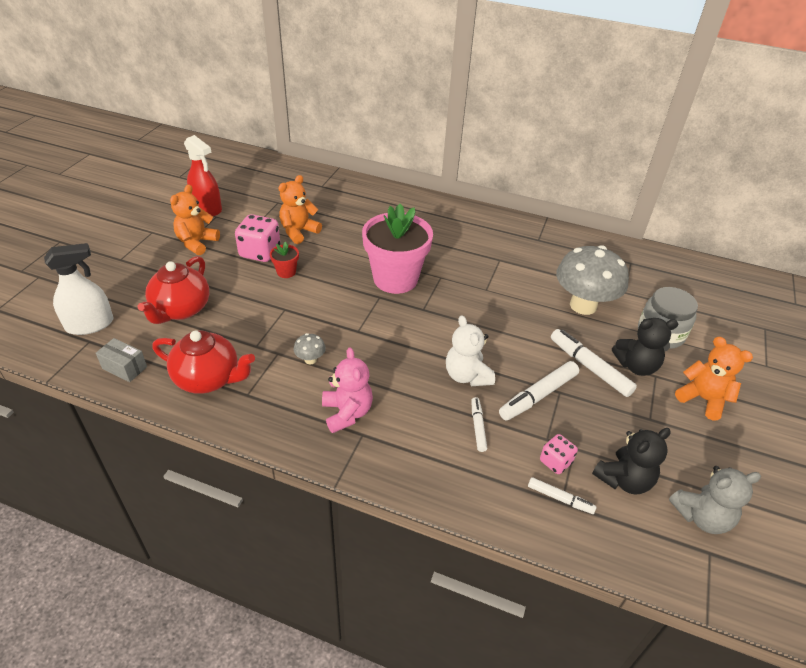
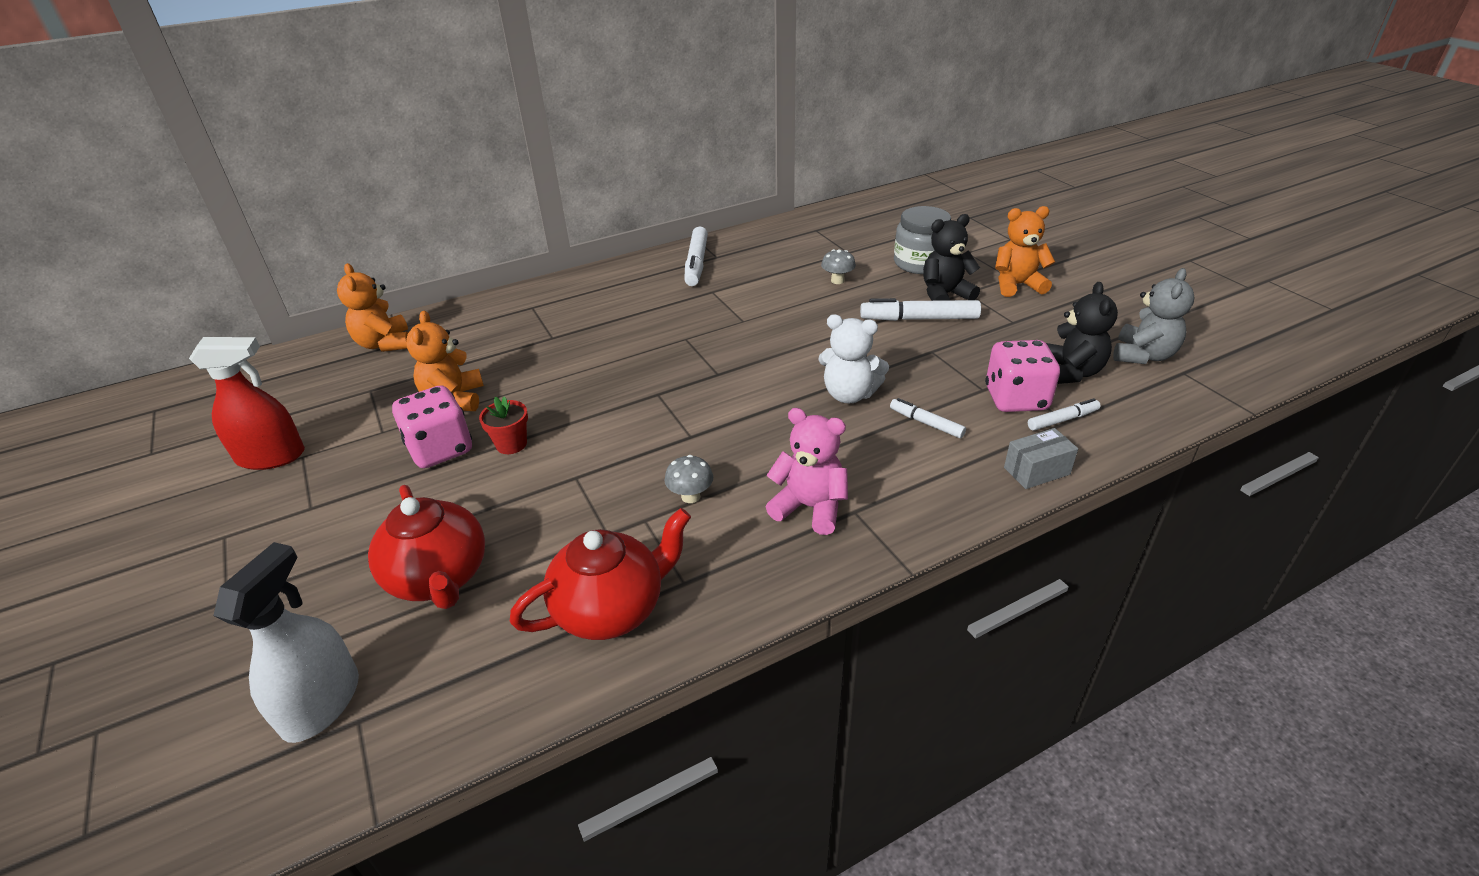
camera: 45 degrees left, 5 degrees down
grey box [96,338,147,382] -> grey box moved to [1004,428,1078,489]
orange teddy bear [170,185,220,255] -> orange teddy bear moved to [337,263,408,352]
pink flower pot [362,204,433,294] -> none
white marker [499,361,579,421] -> white marker moved to [684,226,708,286]
pink dice [540,434,578,474] -> pink dice [985,340,1060,412], size x1.74
grey mushroom [556,245,629,315] -> grey mushroom [821,249,856,284], size x0.41
black teddy bear [612,318,678,376] -> black teddy bear turned 150 degrees counterclockwise [923,214,980,301]

